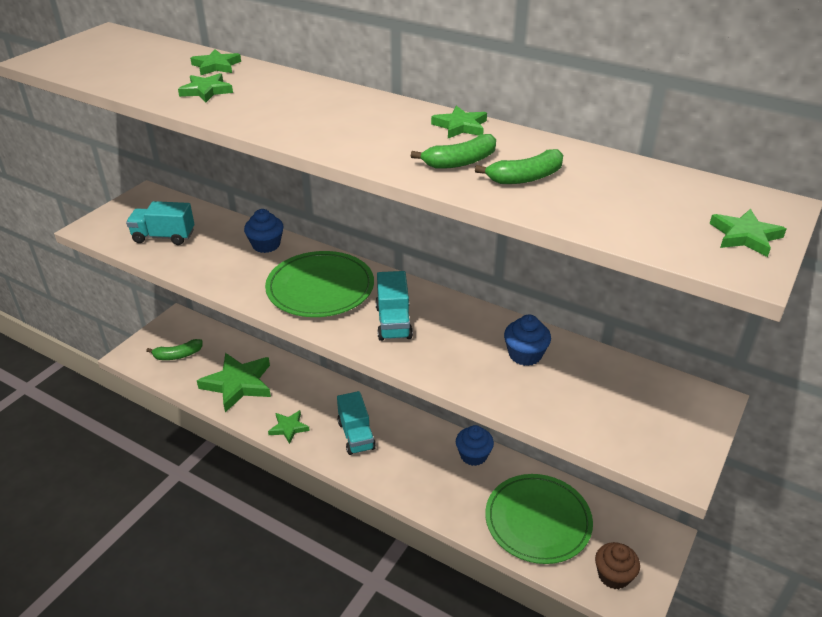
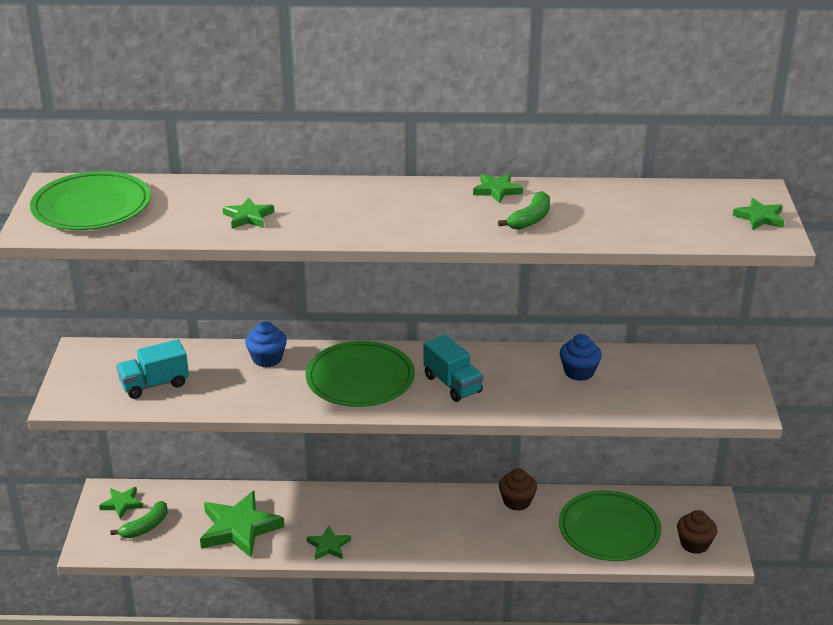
camera: 30 degrees left, 5 degrees down
green star [190,49,241,75] -> green star moved to [99,487,143,519]
turquoise truck [337,391,376,455] -> none
blue cupcake [456,425,494,466] -> brown cupcake [499,468,537,511]
green banana [475,149,563,184] -> none
none -> green plate [30,171,151,230]

